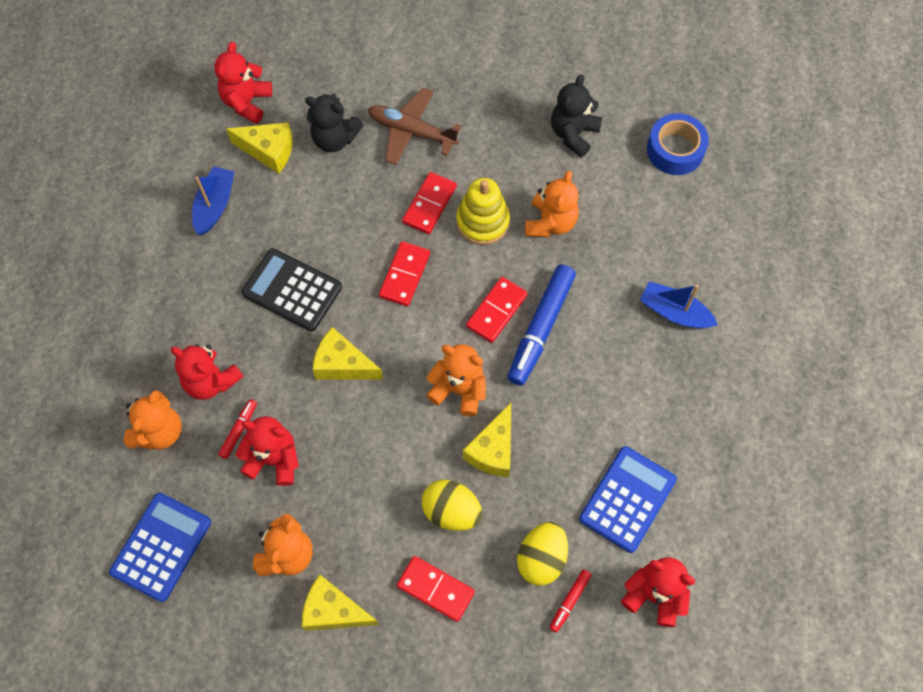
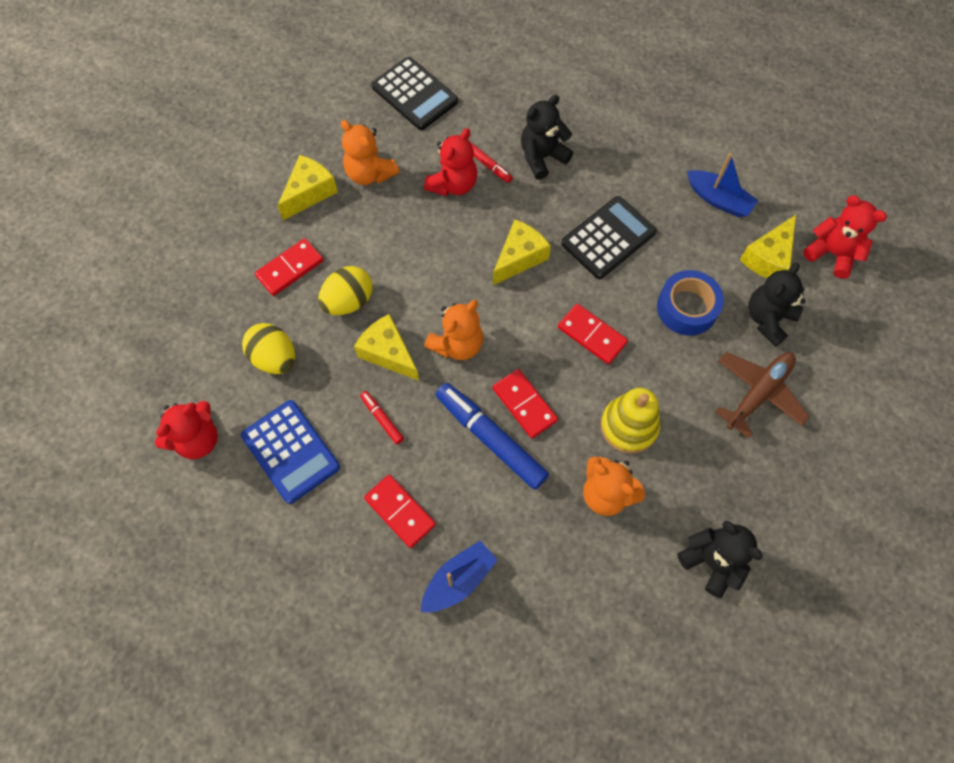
camera: 110 degrees right, 0 degrees up
blue calculator [109,493,211,602] -> black calculator [372,57,458,130]
orange teddy bear [124,390,182,450] -> none
red teddy bear [171,344,244,400] -> black teddy bear [521,95,573,180]
red domino [402,172,457,234] -> red domino moved to [364,475,436,548]
red marker [549,569,592,633] -> red marker moved to [360,391,404,445]
blue tape [647,113,709,175] -> blue tape moved to [657,270,724,336]

